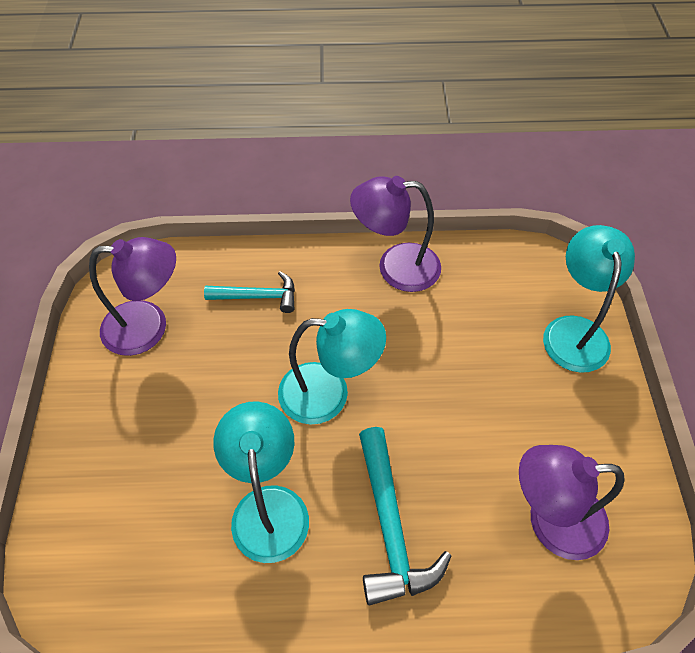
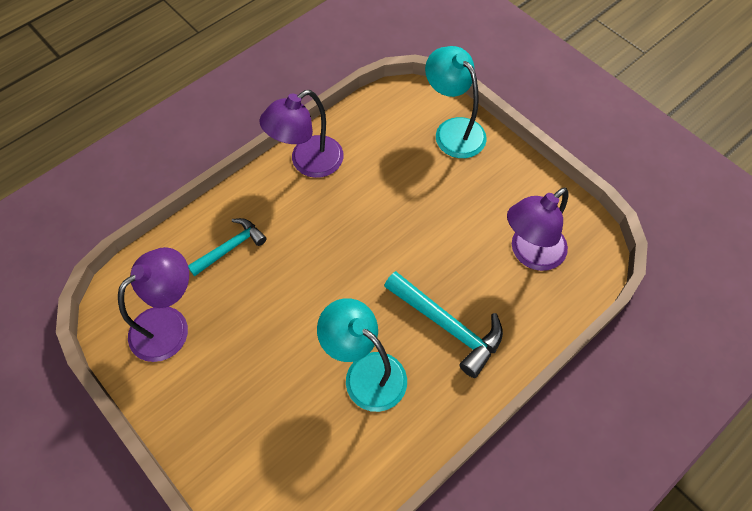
camera: 40 degrees left, 5 degrees up
turquoise lamp [278,309,386,424] -> none

